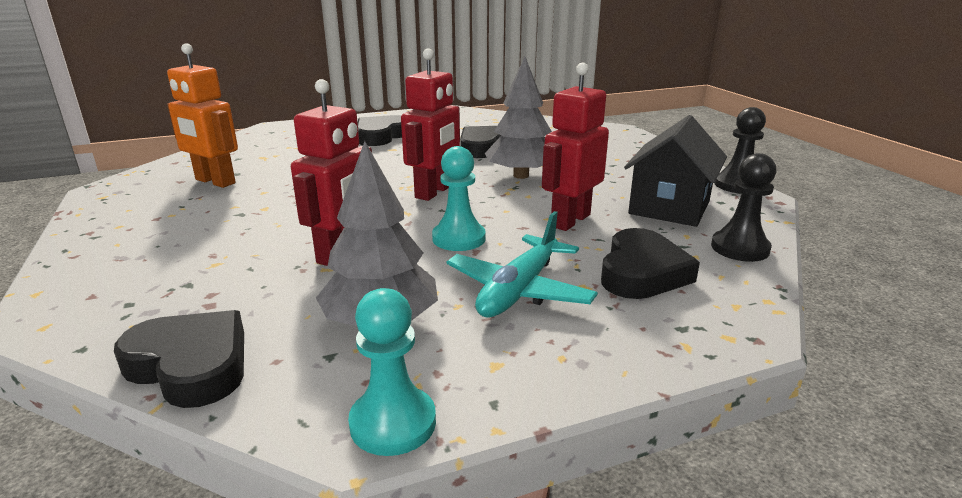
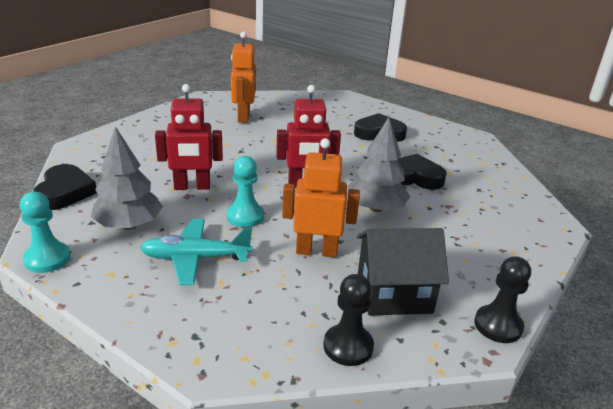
camera: 55 degrees right, 5 degrees up
red robot [542,63,609,231] -> orange robot [282,138,360,257]
black heart [601,228,700,299] -> none

